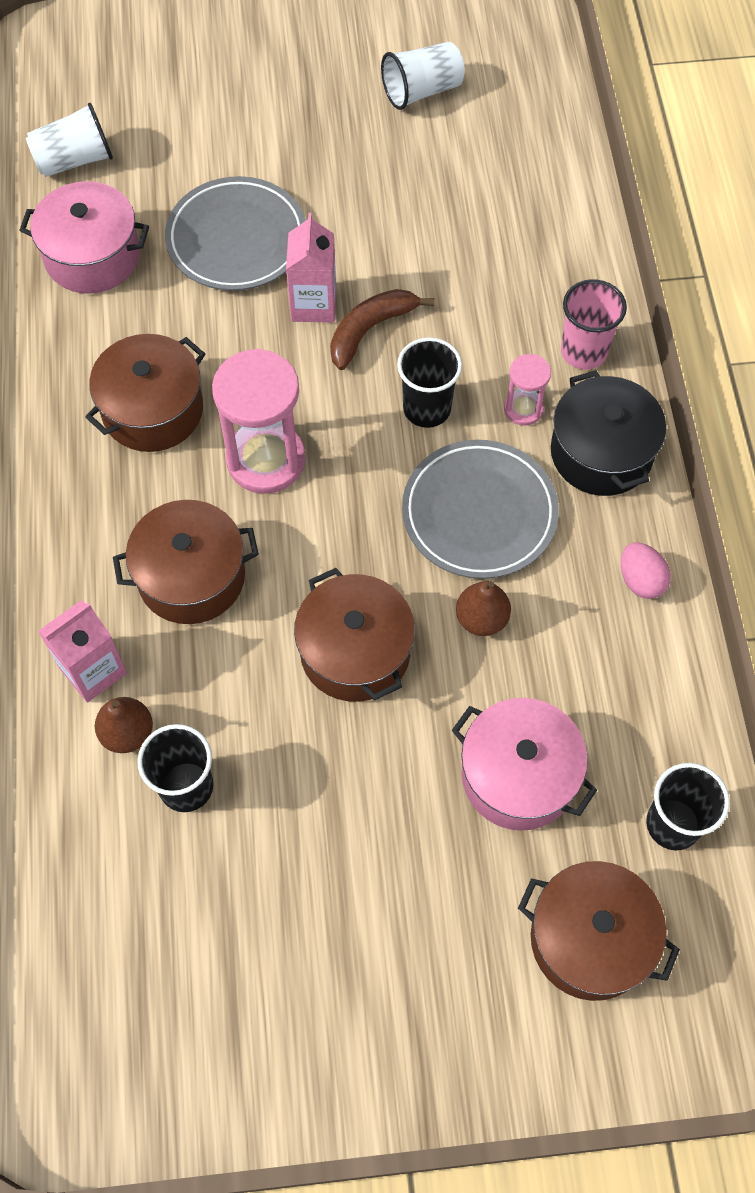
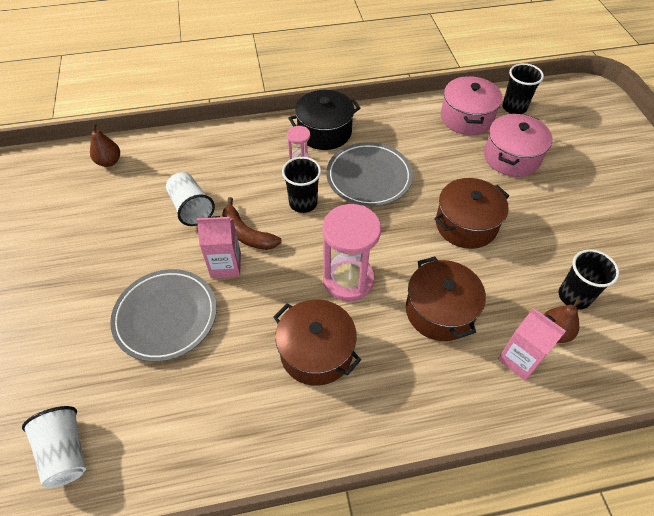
camera: 95 degrees left, 10 degrees down
pink pot [19,181,149,294] -> pink pot moved to [441,76,503,135]
white cup [381,42,465,110] -> white cup moved to [166,172,215,226]
brown pear [456,581,511,636] -> brown pear moved to [90,123,120,167]
brown pot [518,861,680,1001] -> none
pink cup [561,279,627,370] -> none
pink egg [621,542,671,599] -> none

